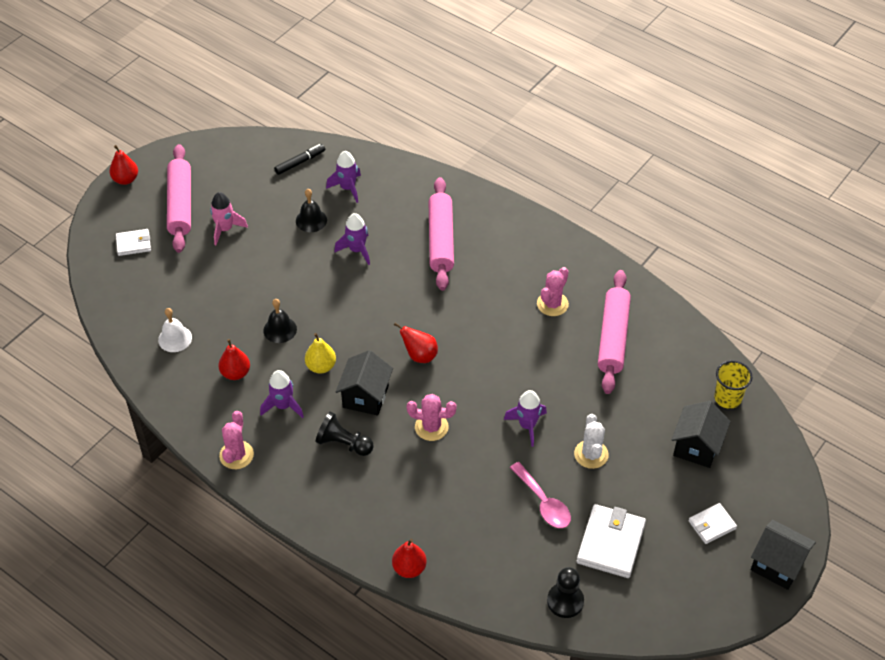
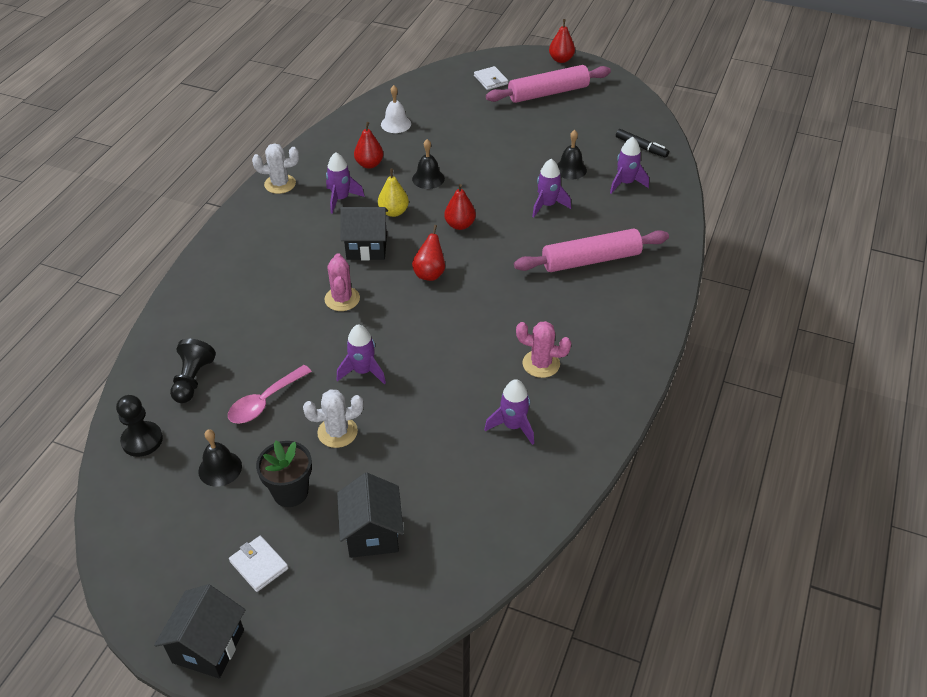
camera: 75 degrees right, 5 degrees down
pink rocket [210,192,248,245] -> none
pink cactus [219,411,254,469] -> white cactus [252,143,299,194]
black pawn [316,412,374,456] -> black pawn moved to [170,339,216,403]
red pear [392,539,427,578] -> red pear moved to [444,184,476,230]
white wallet [577,504,646,578] -> black bell [198,429,242,487]
pink rolling pin [598,270,631,394] -> purple rocket [484,379,534,445]
black house [671,401,731,468] -> black house turned 75 degrees clockwise [337,473,404,558]
yellow cup [714,361,753,409] -> none
none -> black flower pot [256,440,312,507]

